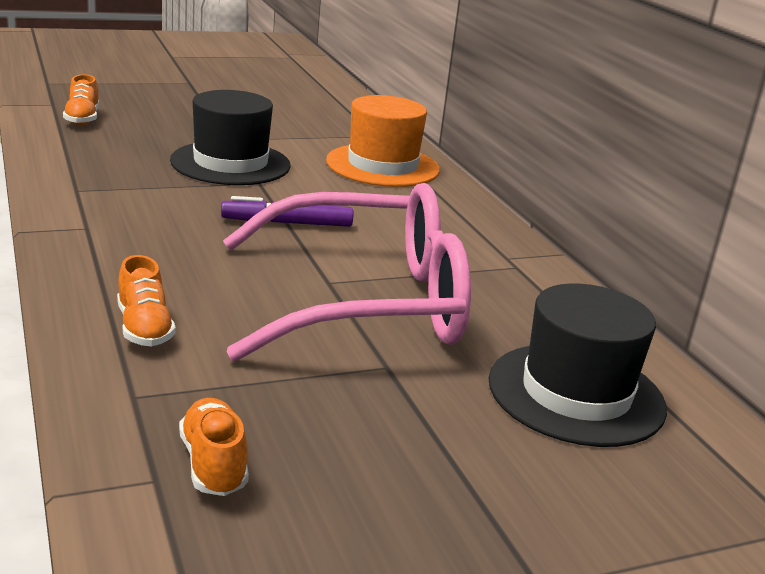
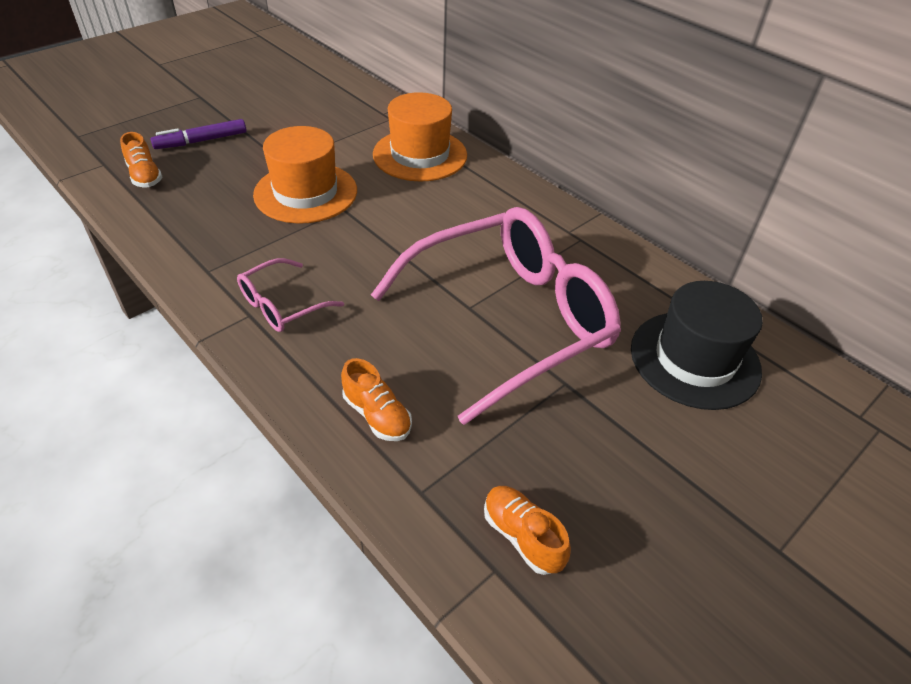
camera: 20 degrees left, 20 degrees up
black hat [170,90,291,185] -> orange hat [253,126,357,224]
purple marker [221,196,353,227] -> purple marker moved to [150,119,246,149]
none -> pink glasses [237,258,344,332]

